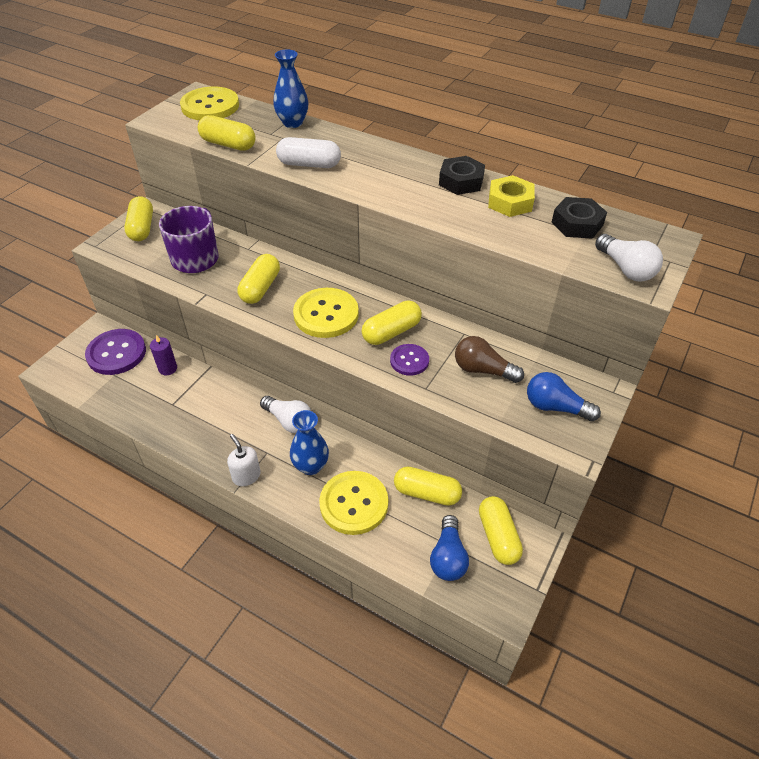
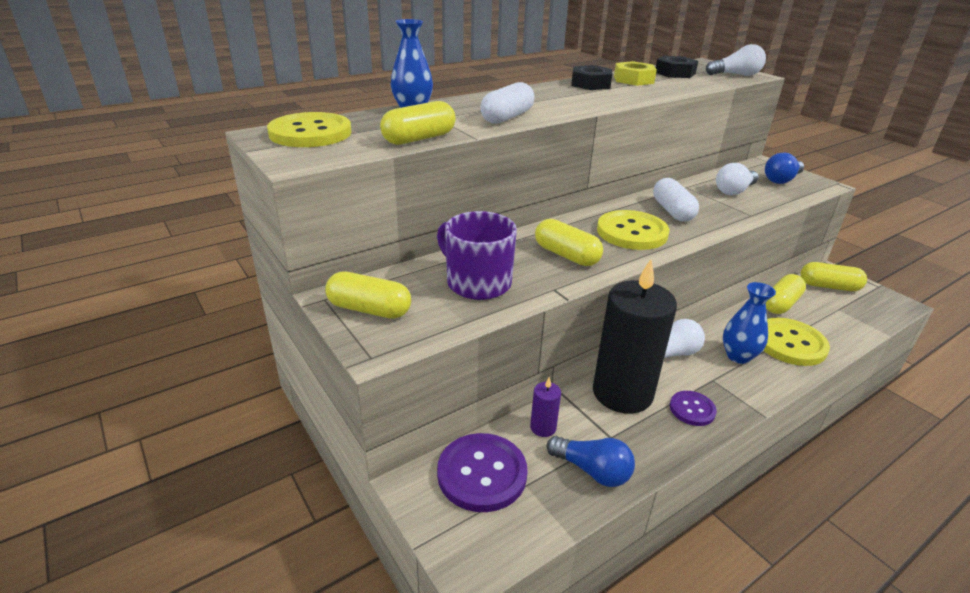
camera: 65 degrees left, 15 degrees down
white soap dispenser [227,434,261,486] -> none
yellow capsule [362,300,422,345] -> white capsule [653,178,699,222]
purple button [390,344,429,376] -> purple button moved to [670,391,717,426]
blue light bulb [430,515,469,581] -> blue light bulb moved to [547,436,635,487]
brown light bulb [455,336,524,383] -> white light bulb [716,163,759,195]
none -> black candle [593,259,677,414]

